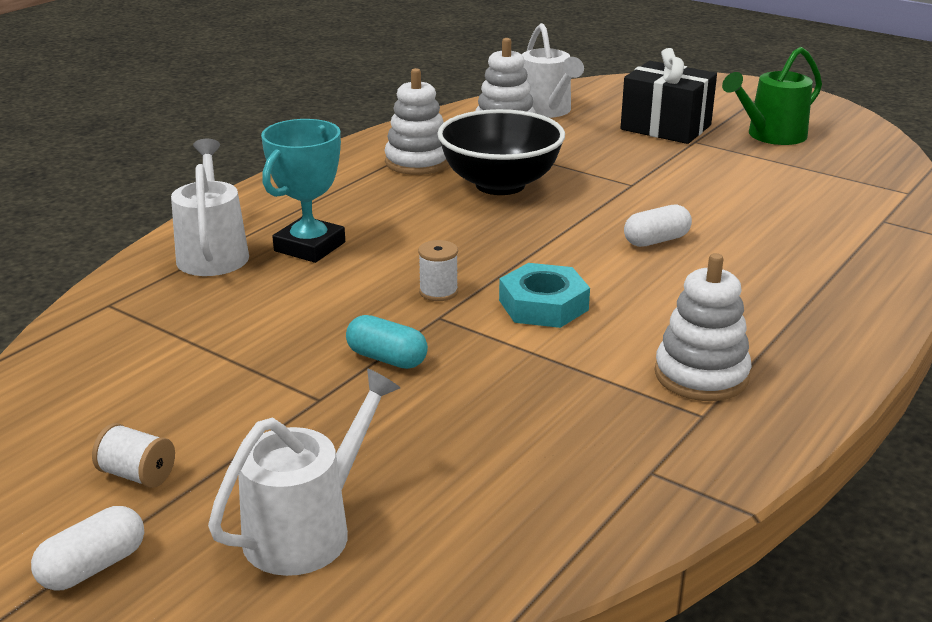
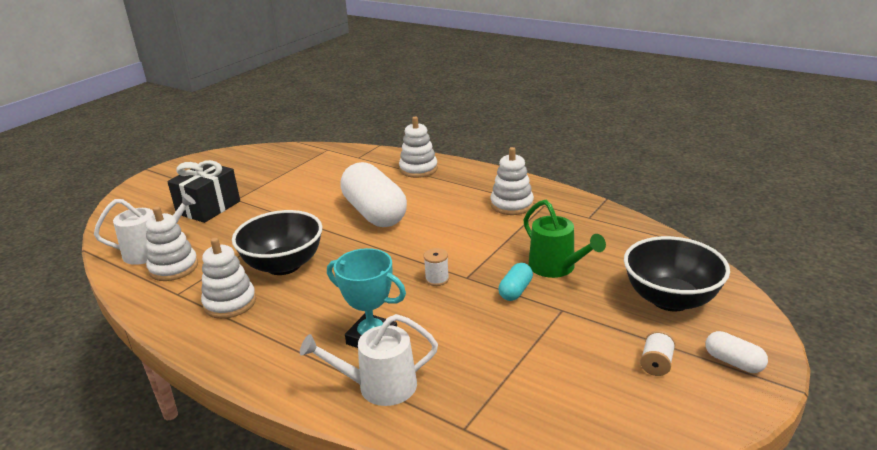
camera: 90 degrees left, 0 degrees up
white watering can [208,368,400,576] -> black bowl [624,236,730,311]
turquoise nut [499,263,590,328] -> none
white capsule [624,204,692,247] -> white capsule [340,162,407,227], size x2.29
green watering can [722,47,822,145] -> green watering can moved to [524,200,606,278]
none -> white stacking toy [399,117,438,178]

